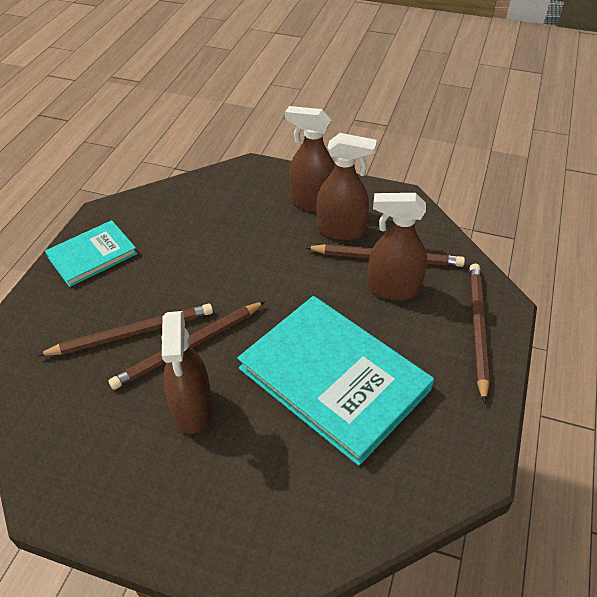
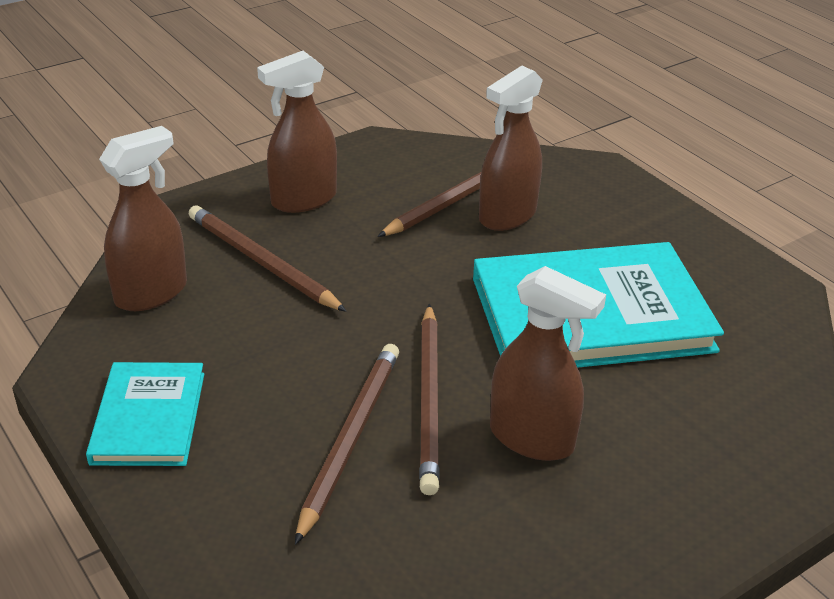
camera: 55 degrees left, 10 degrees down
brown spray bottle [317,133,377,240] -> brown spray bottle moved to [99,126,187,311]
brown pencil [469,263,490,404] -> brown pencil moved to [189,205,347,312]

